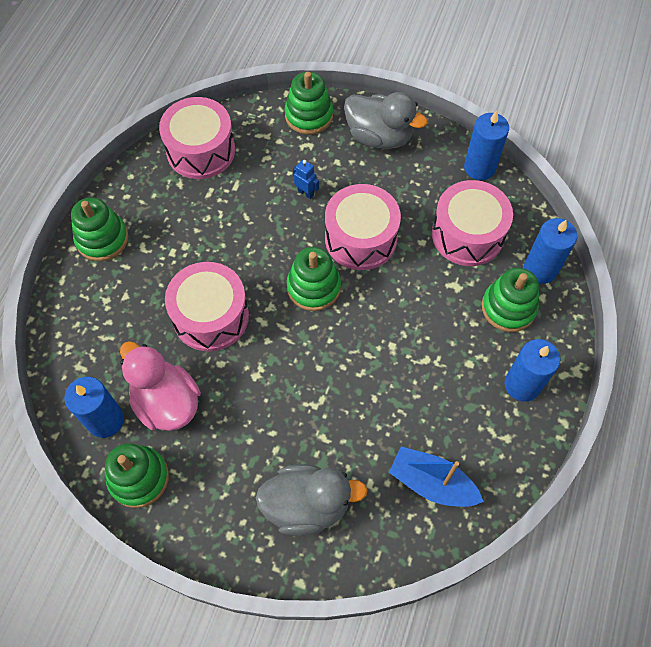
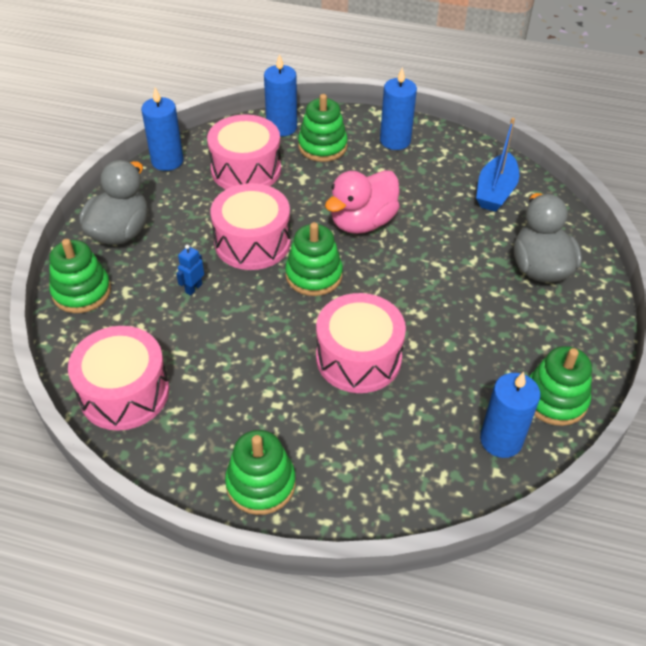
camera: 95 degrees left, 15 degrees down
pink duck [120,341,201,431] -> pink duck moved to [325,170,400,234]

